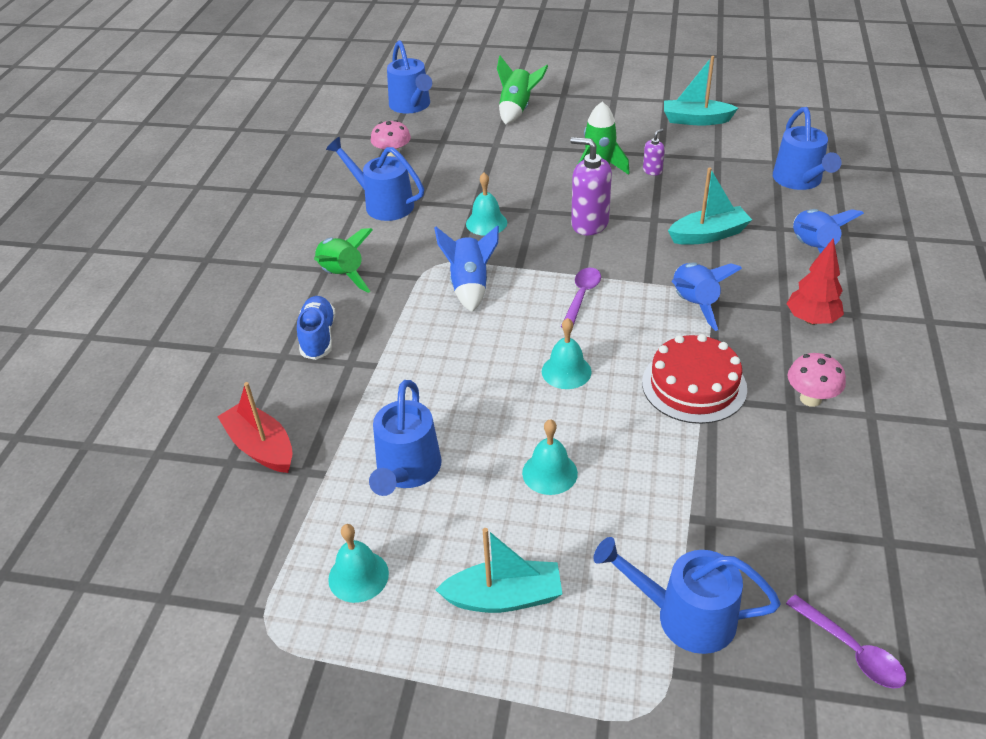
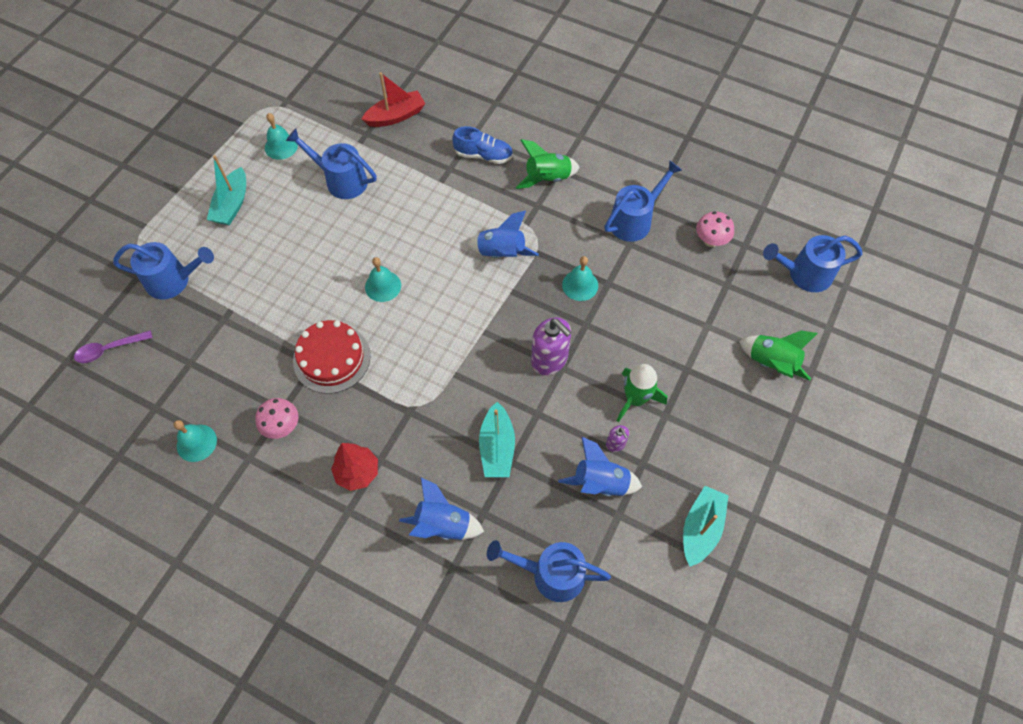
camera: 105 degrees right, 20 degrees up
turquoise bell [522,419,578,495] -> turquoise bell moved to [174,420,217,462]
purple spoon [561,268,601,327] -> none
purple soap dispenser [570,137,612,235] -> purple soap dispenser turned 90 degrees clockwise [531,317,571,375]
blue watering can [593,537,781,654] -> blue watering can turned 60 degrees clockwise [113,242,214,299]
blue rocket [672,262,742,331] -> blue rocket moved to [558,437,642,497]

